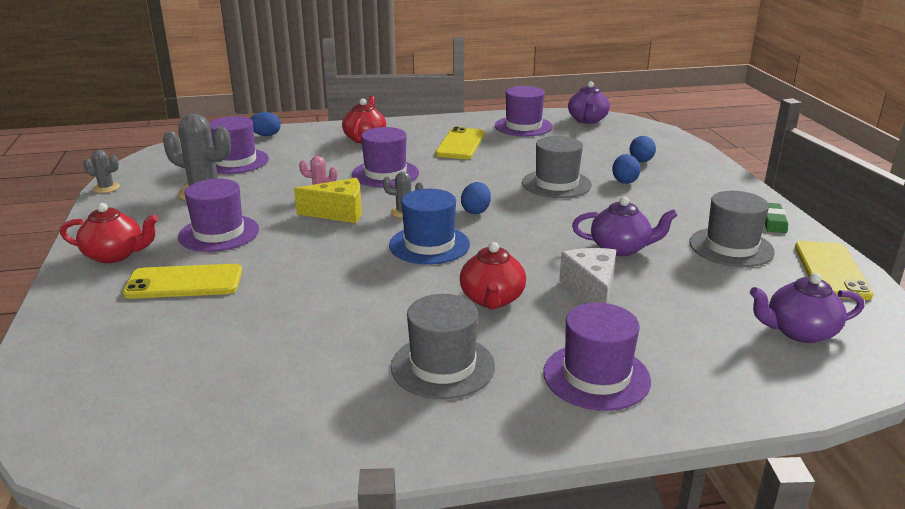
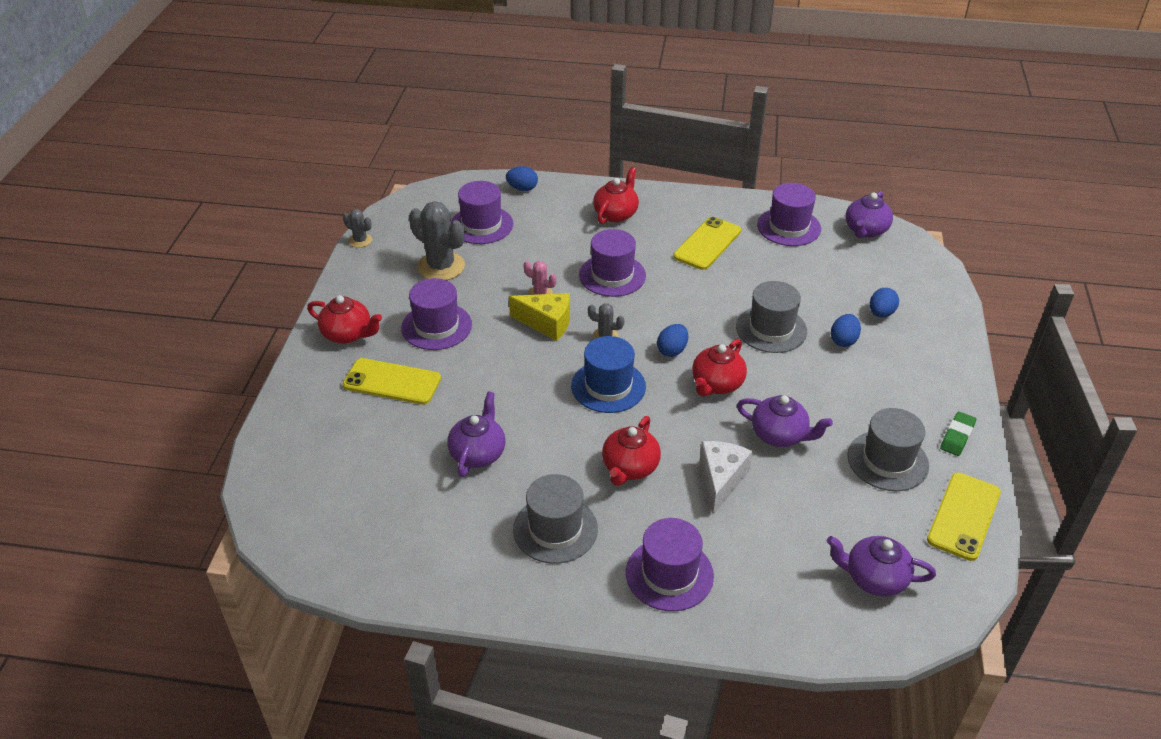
camera: 20 degrees right, 15 degrees up
none -> purple teapot [447,391,505,477]
none -> red teapot [692,339,747,396]

